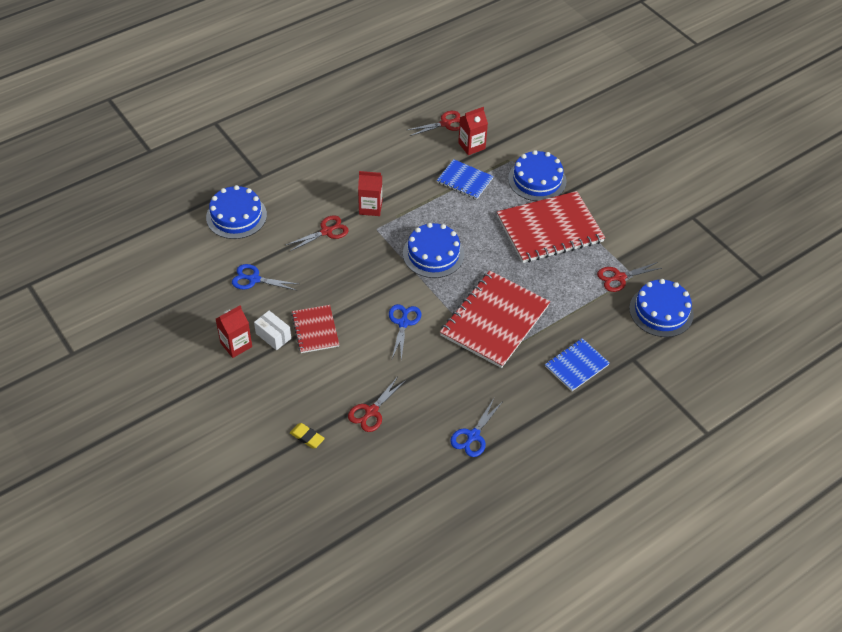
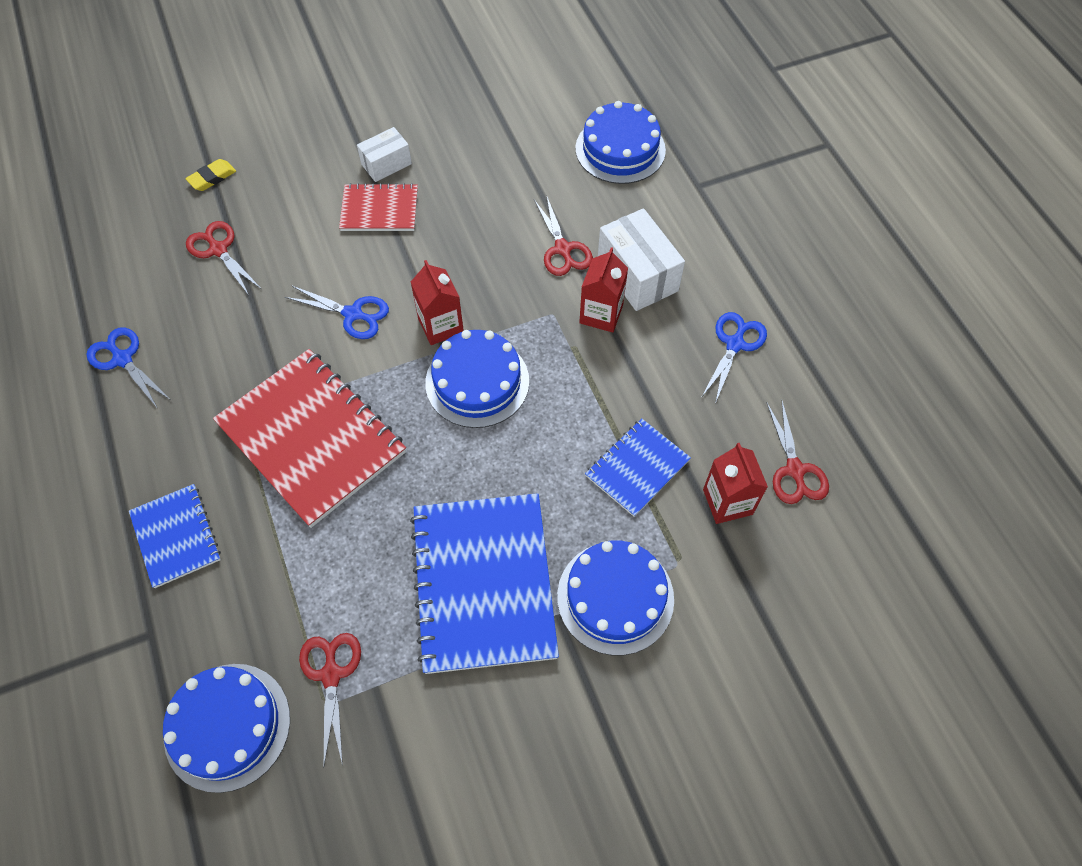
camera: 105 degrees right, 10 degrees up
red carton [216,305,252,358] -> red carton moved to [411,260,464,345]
blue scissors [232,264,298,291] -> blue scissors moved to [701,312,767,404]
red notebook [497,191,605,263] -> blue notebook [410,493,559,674]
none -> white box [598,208,685,311]

